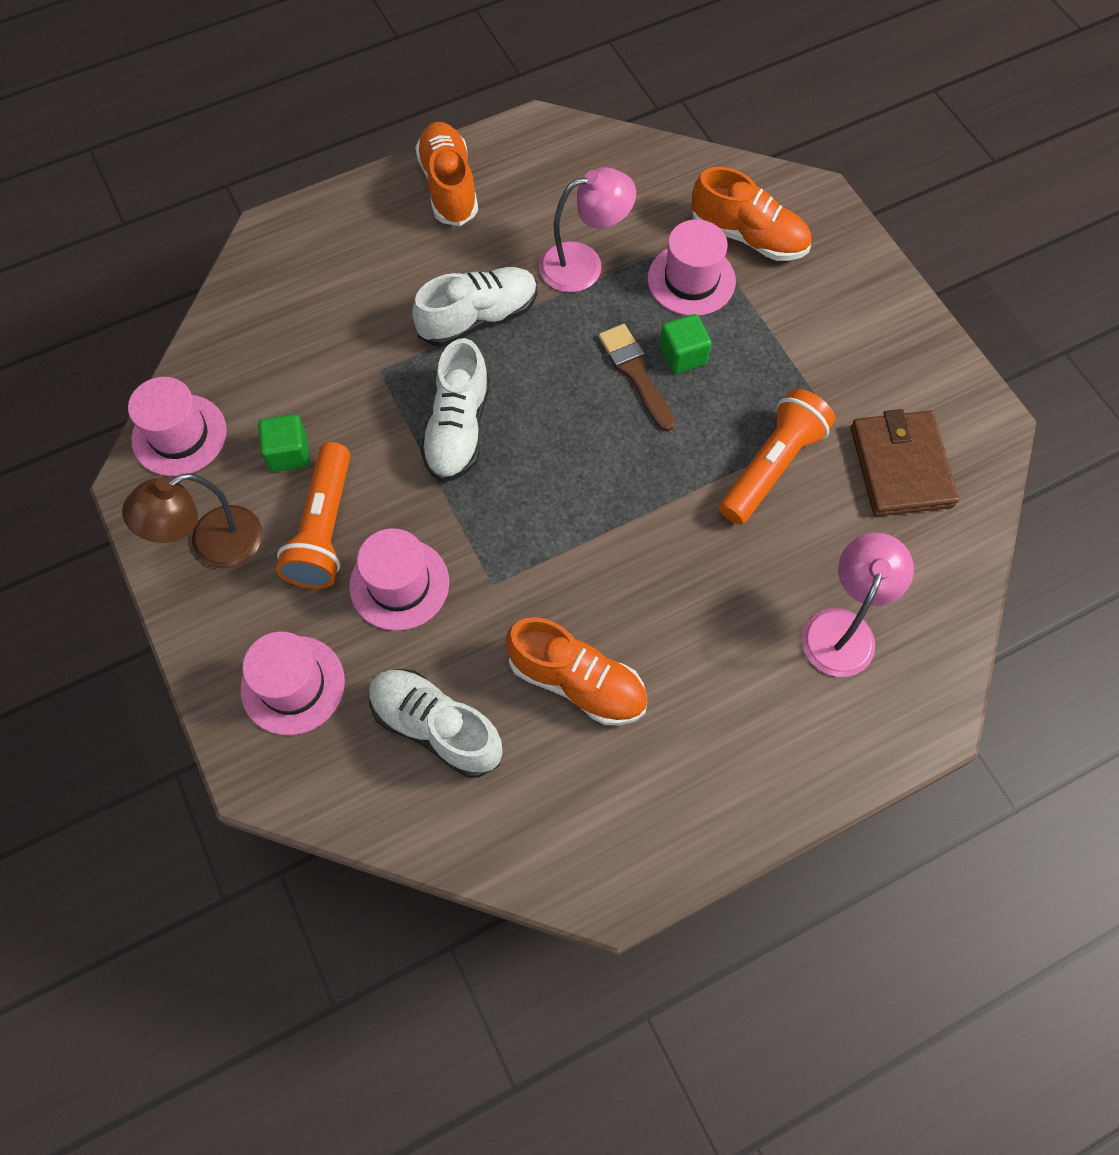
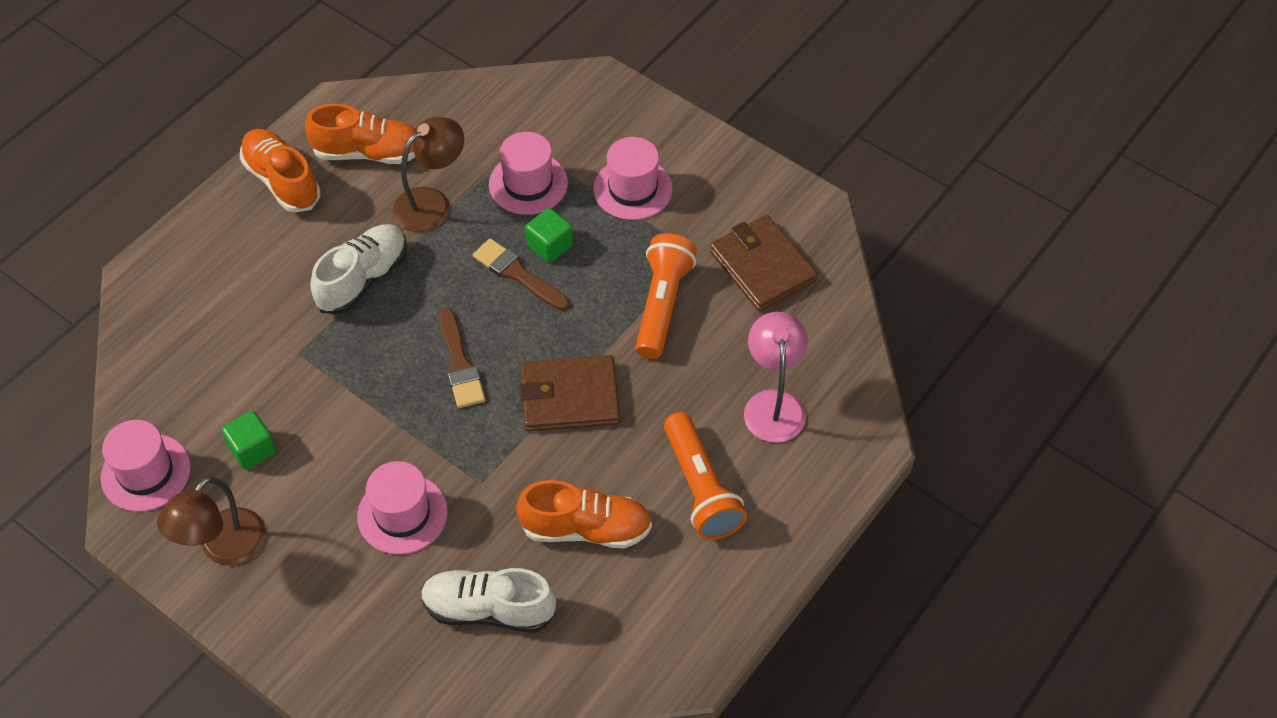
camera: 25 degrees left, 10 degrees down
pink hat [240,631,345,735] -> pink hat moved to [593,137,673,220]
orange flashlight [276,442,350,589] -> orange flashlight moved to [664,412,747,540]
white shoe [420,338,490,482] -> none
pink lamp [539,167,636,292] -> brown lamp [393,117,464,232]
orange shoe [691,167,811,261] -> orange shoe moved to [305,104,415,164]
none -> brown brush [439,308,485,408]
none -> brown wallet [519,355,620,432]

